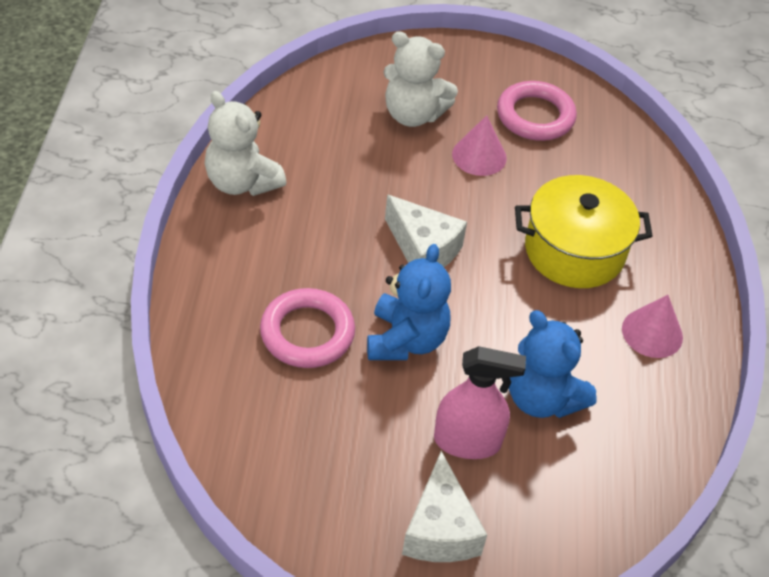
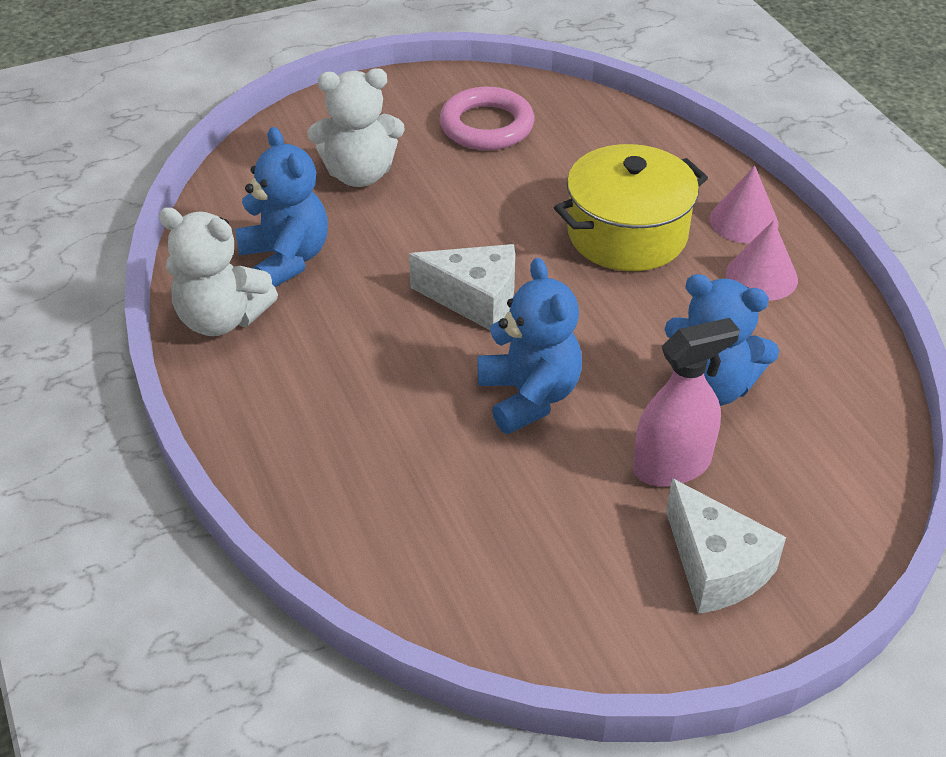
camera: 25 degrees left, 5 degrees down
pink ring [260,288,355,368] -> none
pink cone [452,115,507,176] -> pink cone moved to [710,166,779,244]
none -> blue teddy bear [235,127,328,287]

